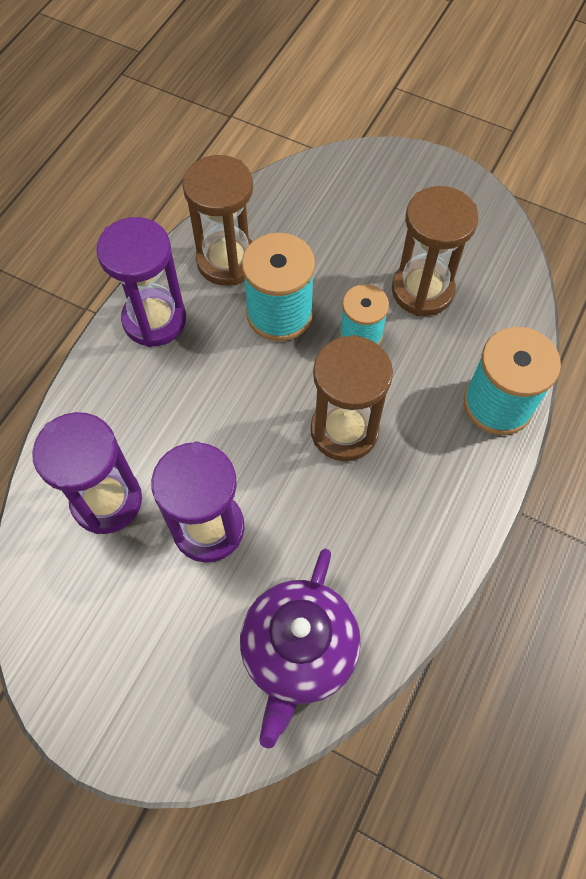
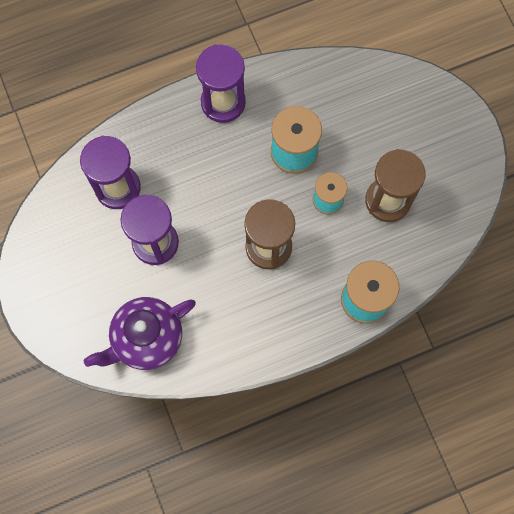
camera: 40 degrees right, 10 degrees up
brown hourglass [182,155,253,286] -> none

